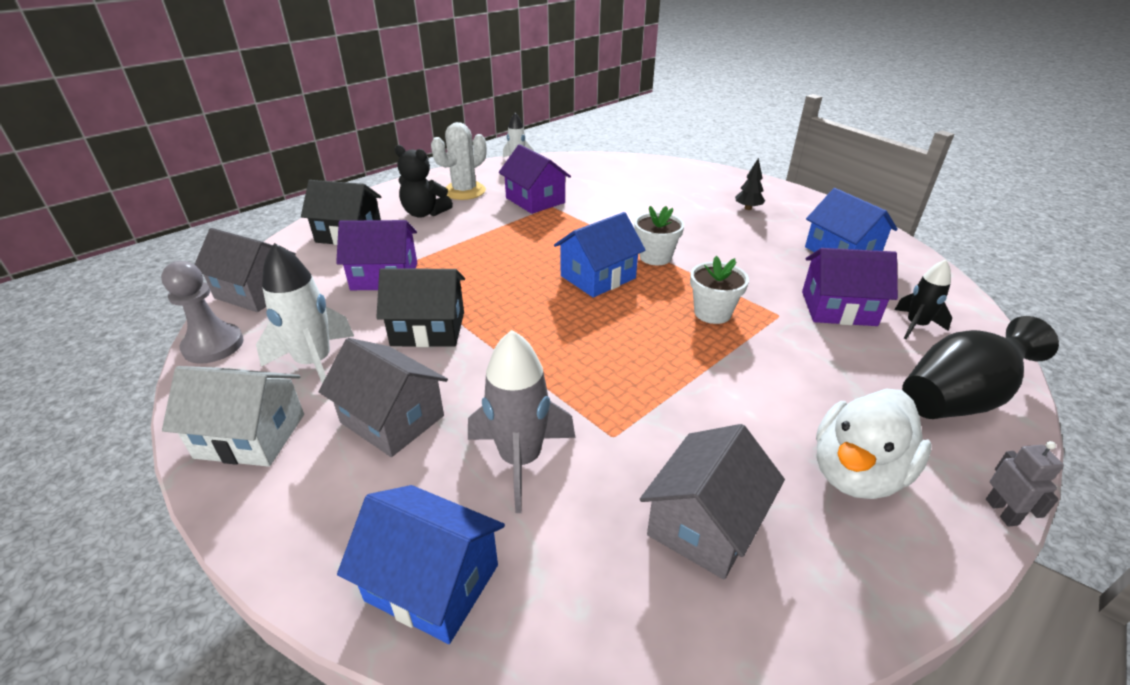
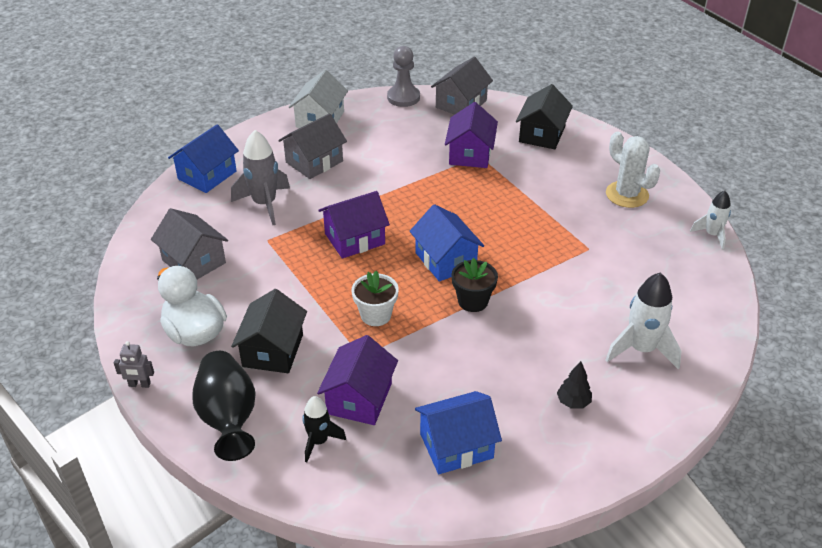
camera: 100 degrees right, 5 degrees up
white rocket [256,243,354,384] -> white rocket moved to [605,272,681,369]
black house [376,269,465,347] -> black house moved to [231,289,307,373]
black teddy bear [395,145,453,218] -> none
purple house [499,144,571,214] -> purple house moved to [319,191,390,259]
white flower pot [634,206,685,265] -> black flower pot [452,258,498,312]

